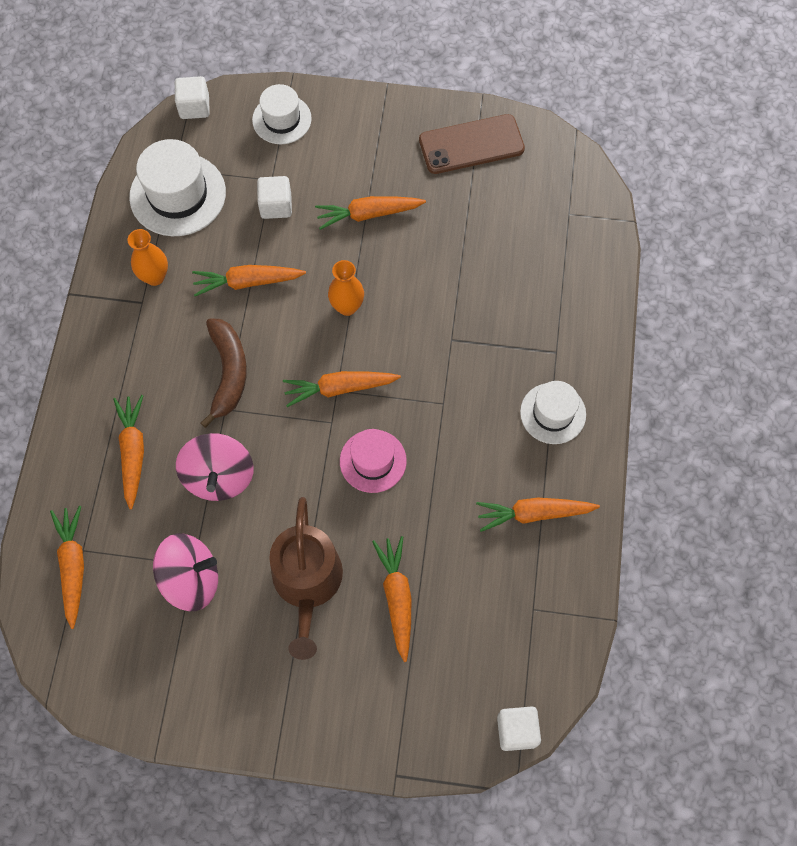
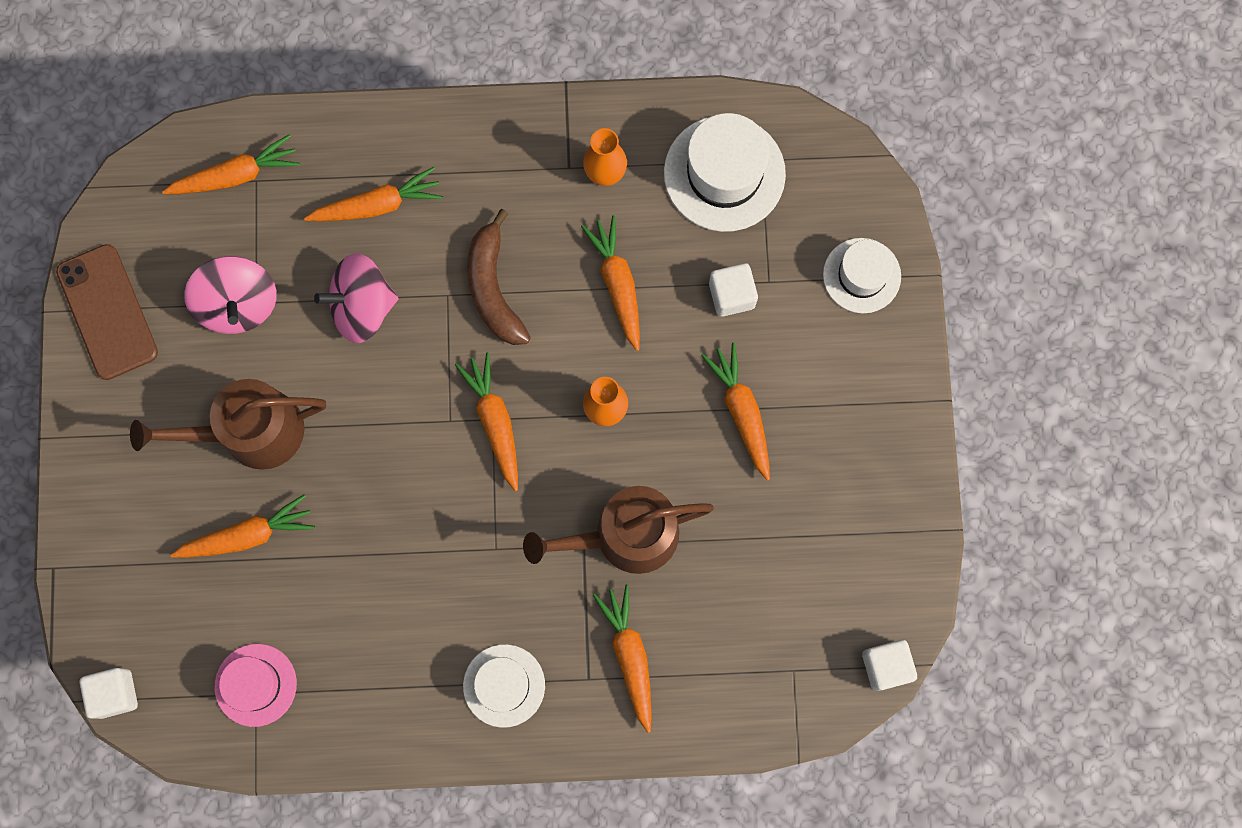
camera: 80 degrees right, 10 degrees up
white cube [175,76,210,119] -> white cube moved to [862,640,917,691]
brown banana [201,318,247,428] -> brown banana turned 90 degrees clockwise [467,209,531,345]
pink hat [340,429,407,493] -> pink hat moved to [214,644,297,727]
brown phone [419,114,525,174] -> brown phone moved to [56,244,158,380]
orange carrot [476,498,600,532] -> orange carrot moved to [593,584,652,733]
none -> brown watering can [523,486,714,574]

